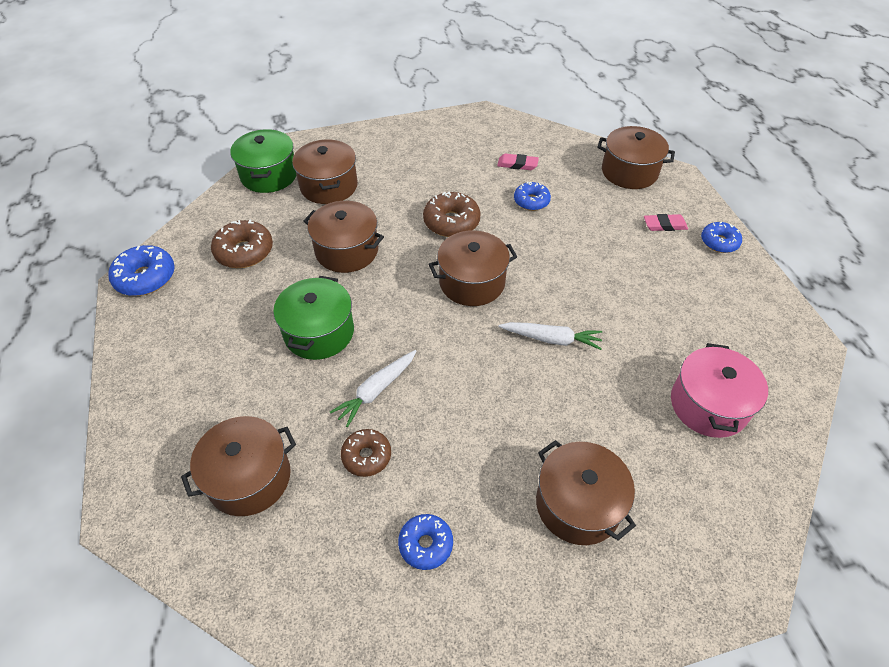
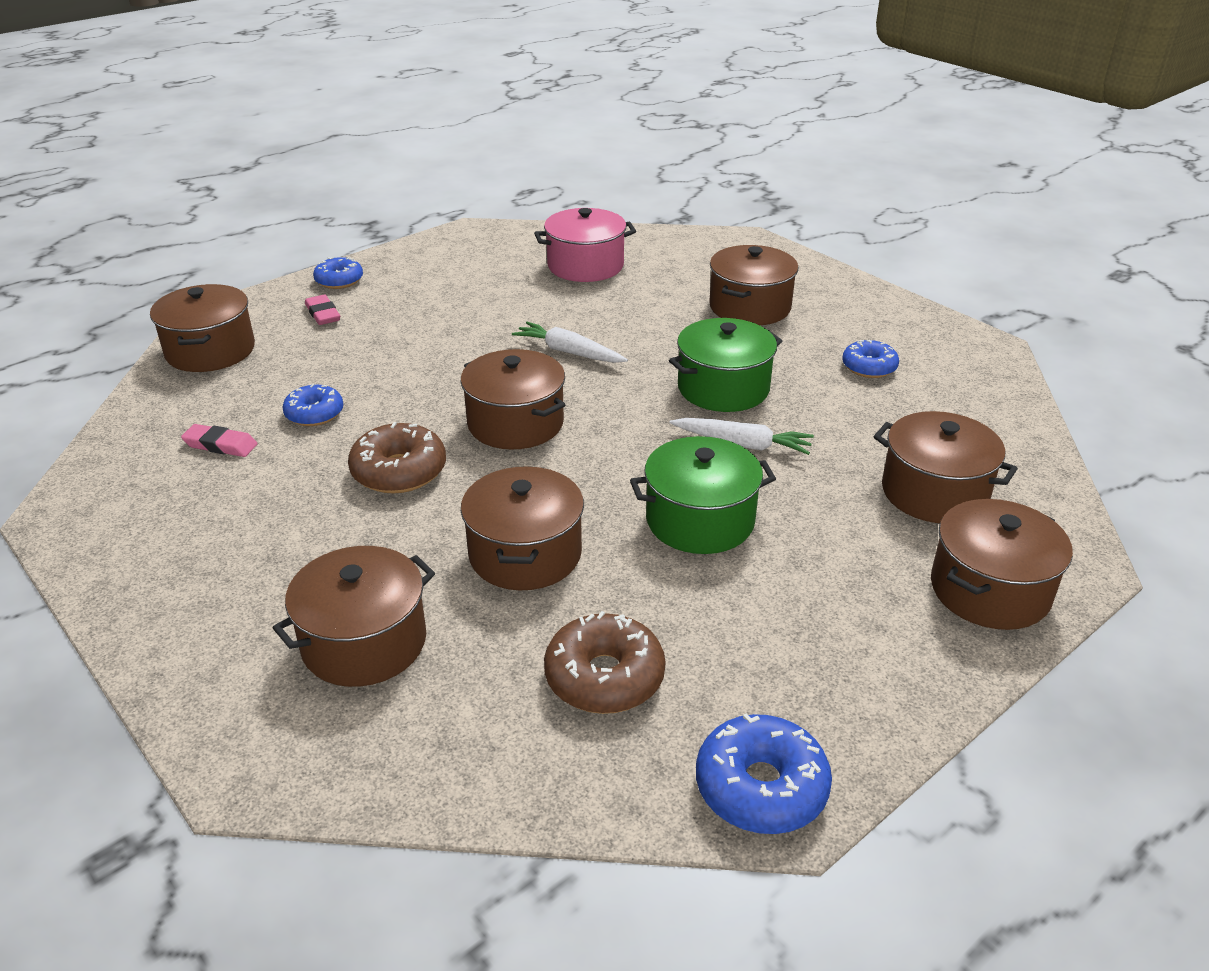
camera: 115 degrees left, 15 degrees down
green pot [230,129,296,193] -> green pot moved to [669,318,782,412]
brown donut [341,429,391,477] -> none
pink eraser [497,153,539,170] -> pink eraser turned 60 degrees counterclockwise [181,424,258,457]
white carrot [499,322,602,350] -> white carrot turned 45 degrees counterclockwise [512,322,628,363]
none -> brown pot [931,499,1073,630]

